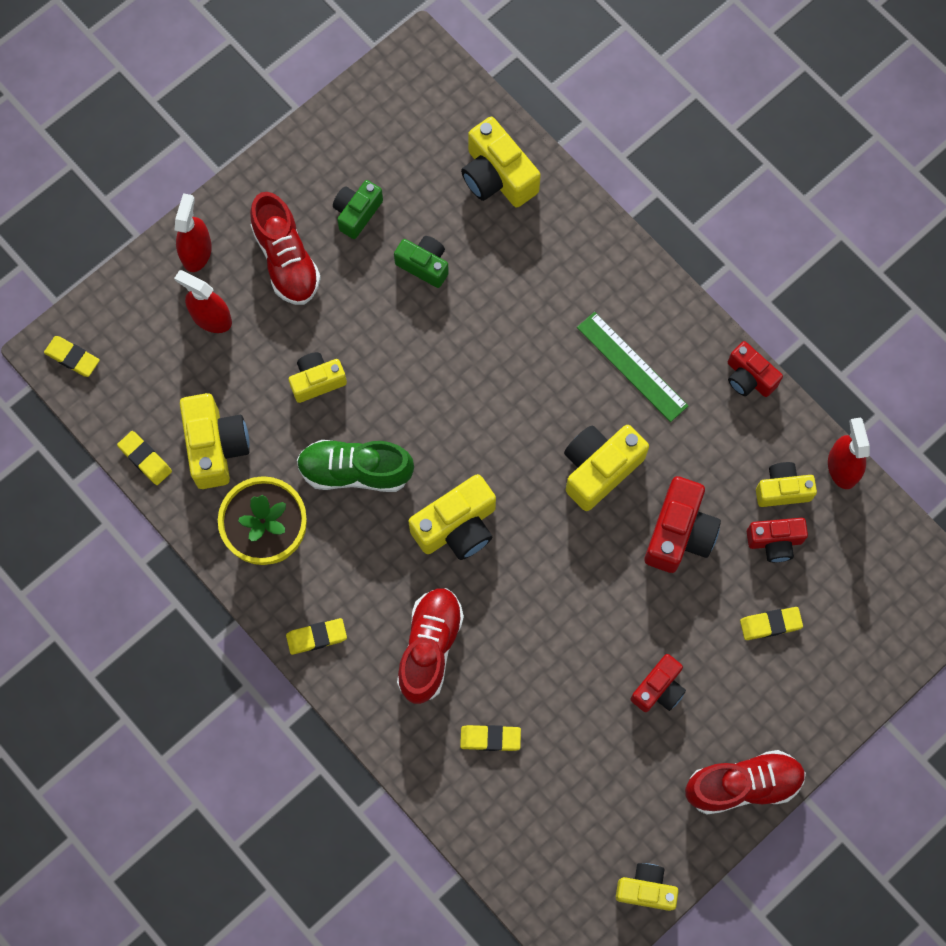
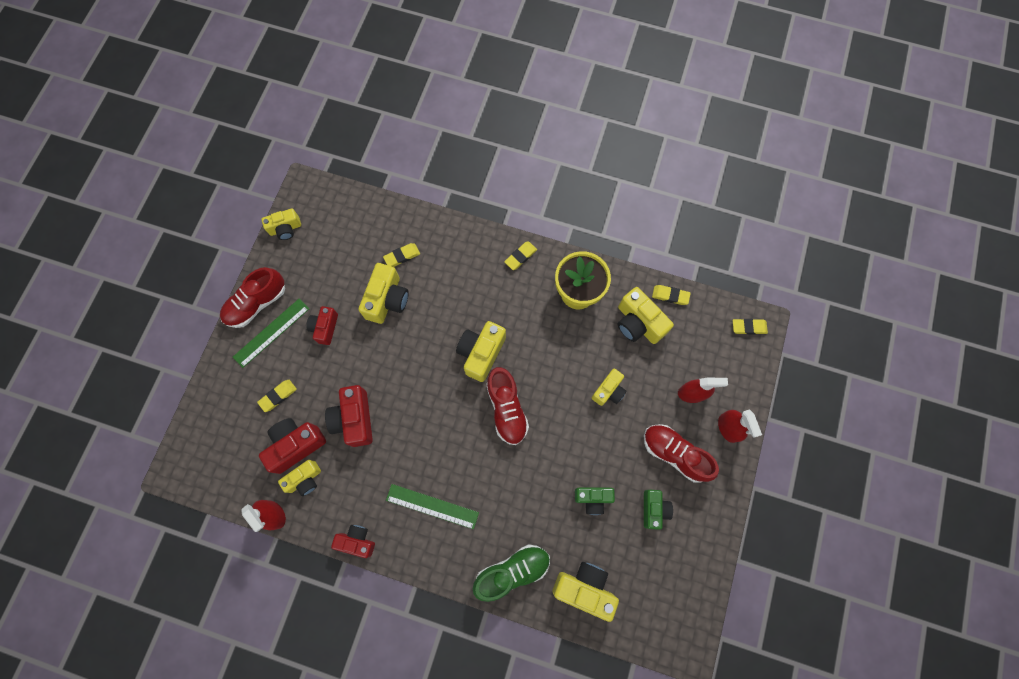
camera: 150 degrees right, 0 degrees up
green shoe [297,440,414,492] -> green shoe moved to [473,544,550,602]
red shoe [397,588,464,704] -> red shoe moved to [486,367,529,445]
yellow camera [564,425,649,511] -> yellow camera moved to [359,263,409,324]
red camera [747,518,808,562] -> red camera [259,418,326,474], size x1.56
none -> green ruler [233,298,309,368]

